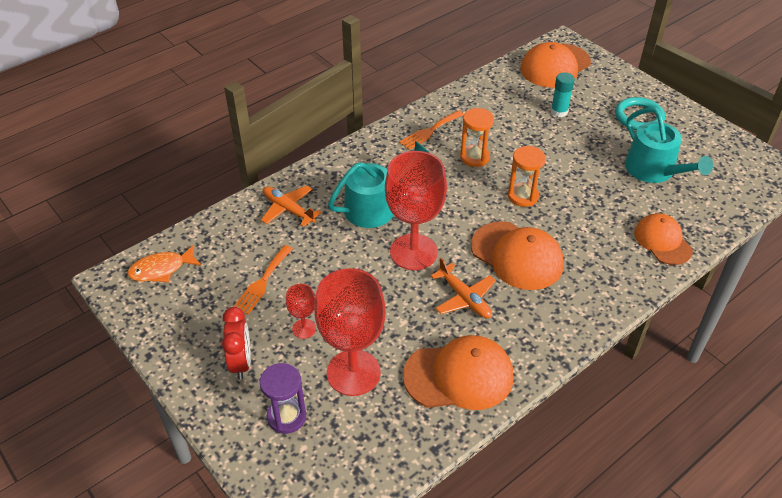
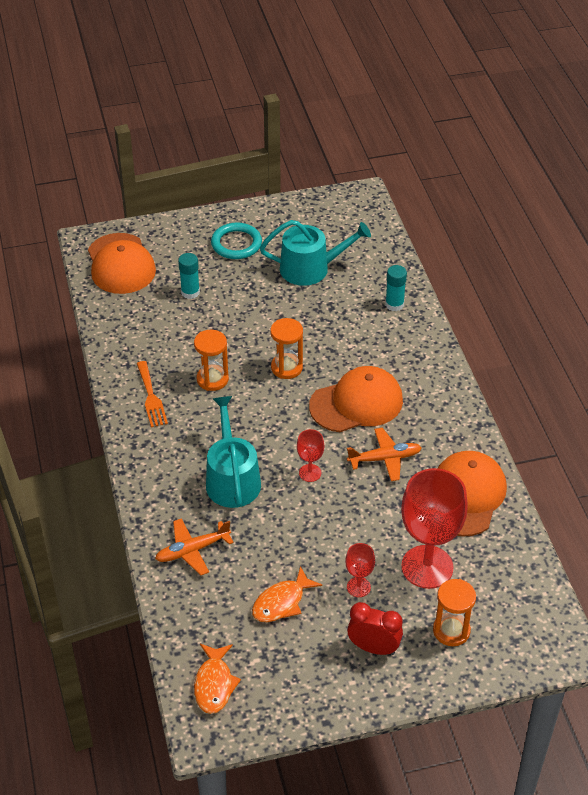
camera: 65 degrees left, 0 degrees up
orange fork [233,245,292,315] -> orange fish [252,566,322,622]
purple hourglass [260,363,306,434] -> orange hourglass [433,579,476,646]
red goblet [385,151,447,270] -> red goblet [297,429,324,482], size x0.46
orange cap [634,213,693,265] -> turquoise glue stick [385,265,407,311]

